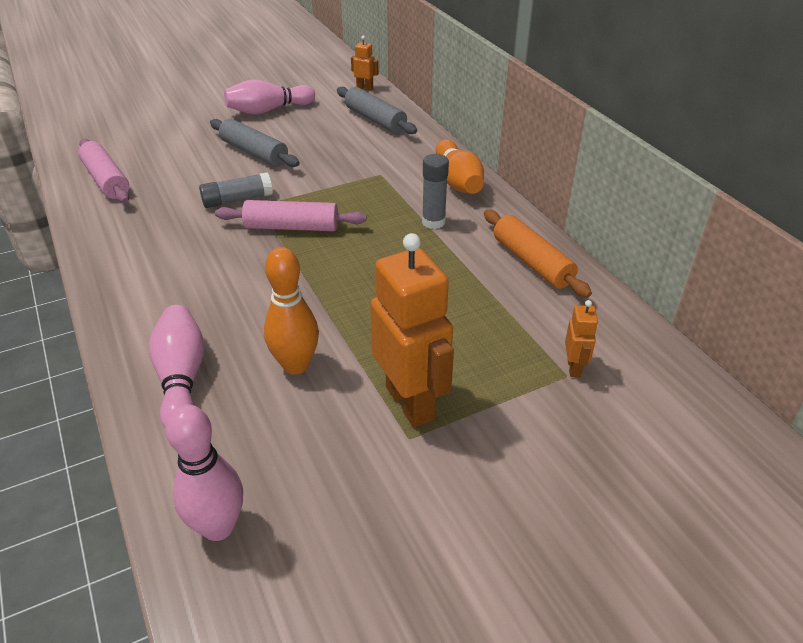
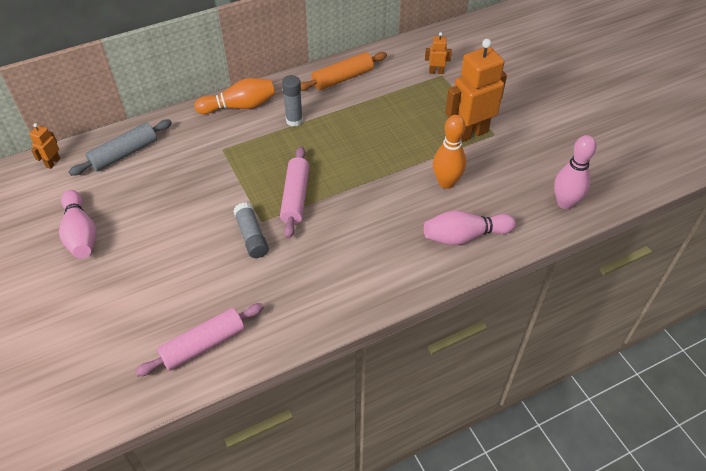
camera: 90 degrees left, 10 degrees up
grey rolling pin [210,119,300,167] -> none

